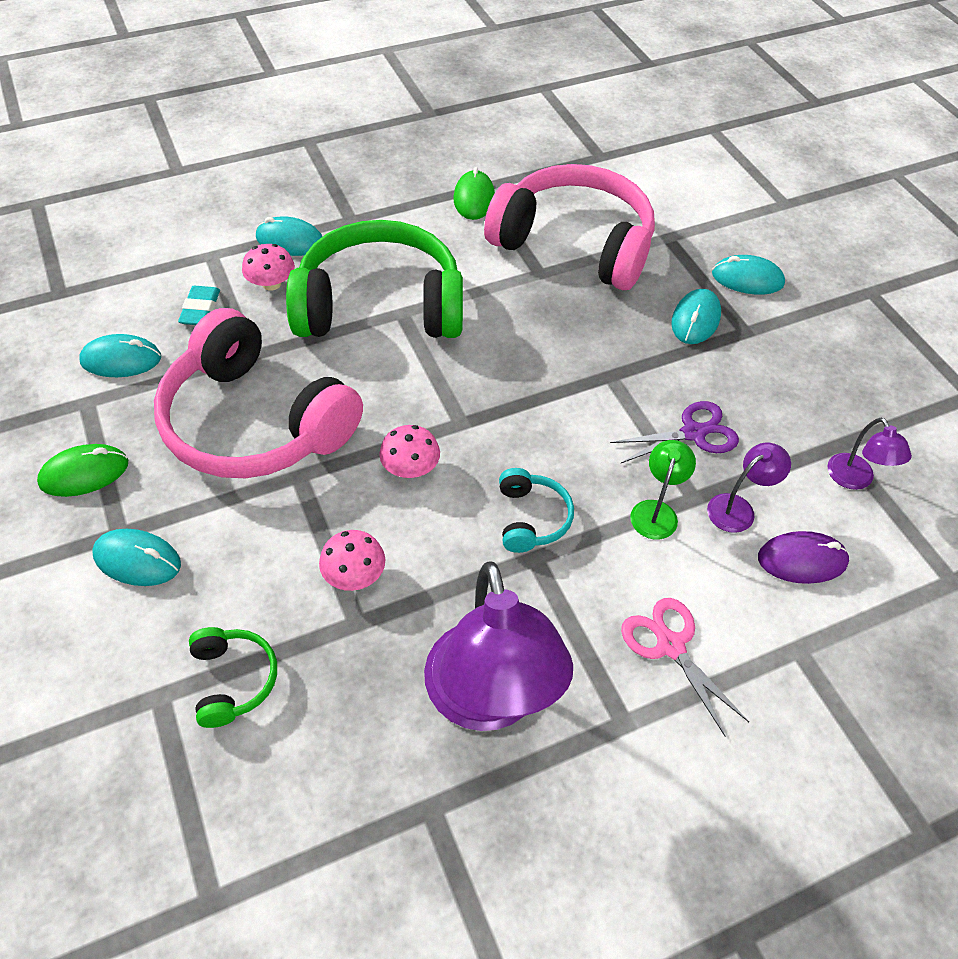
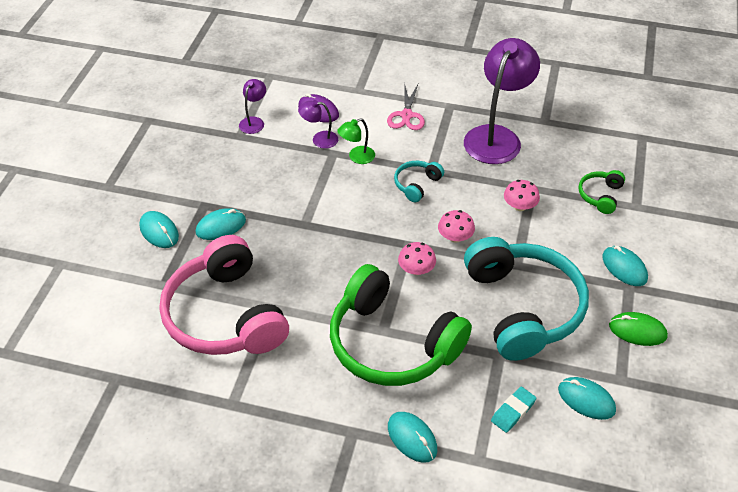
camera: 140 degrees left, 5 degrees down
pink headphones [154,308,363,478] -> turquoise headphones [464,237,589,361]
pink mushroom [242,244,295,291] -> pink mushroom moved to [398,242,436,275]
green mouse [454,167,495,220] -> none
purple scissors [610,401,739,464] -> none

